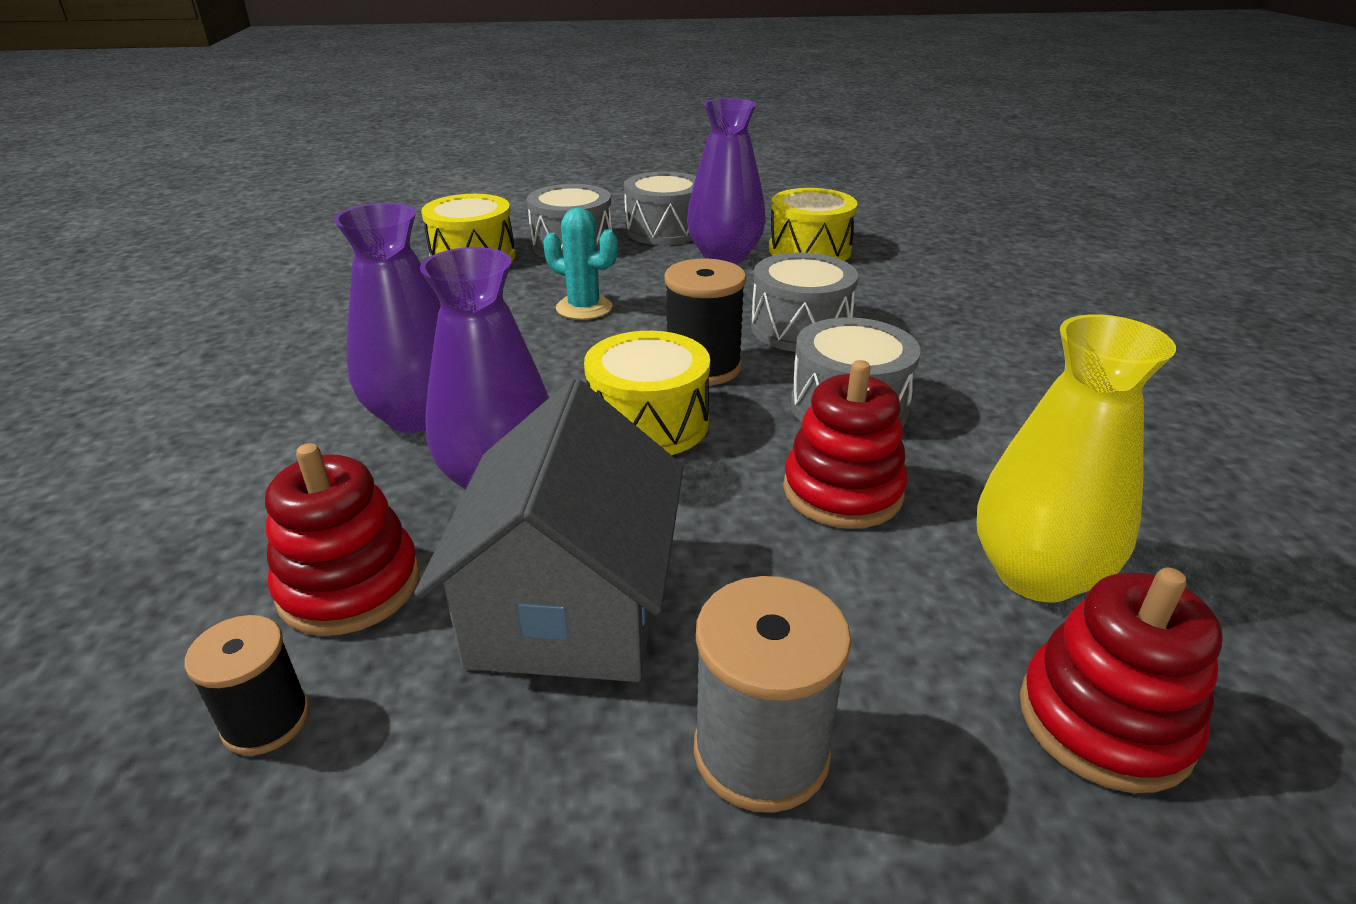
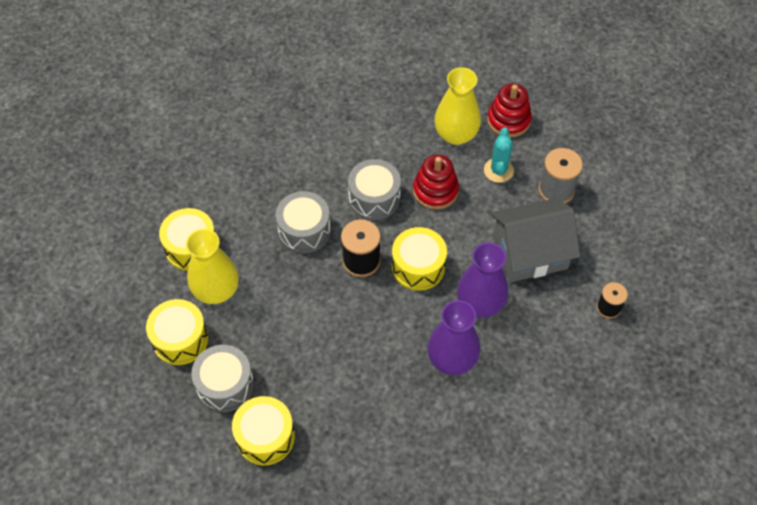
camera: 110 degrees left, 25 degrees up
red stacking toy [265,443,420,636] -> none
turquoise cactus [543,208,618,320] -> turquoise cactus moved to [484,127,514,183]
grey drum [624,172,696,245] -> yellow drum [146,299,209,365]
purple vase [687,98,766,264] -> yellow vase [186,229,239,304]

